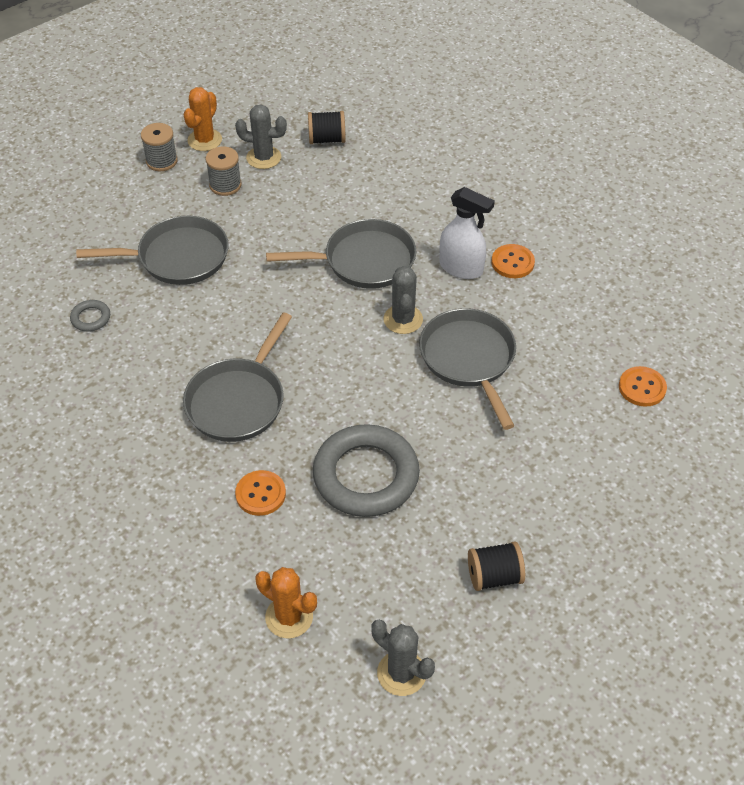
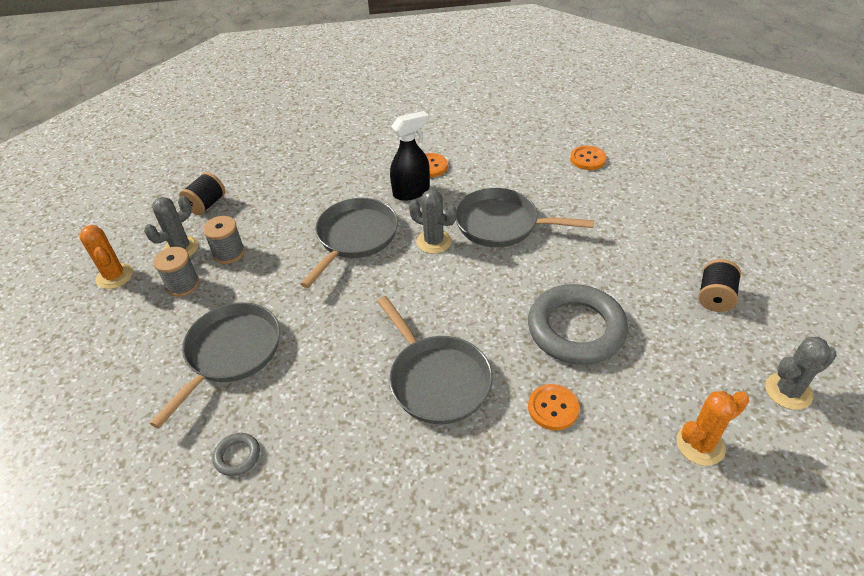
camera: 55 degrees left, 5 degrees down
grey spool [141,123,178,171] -> grey spool moved to [203,216,245,264]
white spray bottle [440,187,495,279] -> black spray bottle [390,111,430,201]

